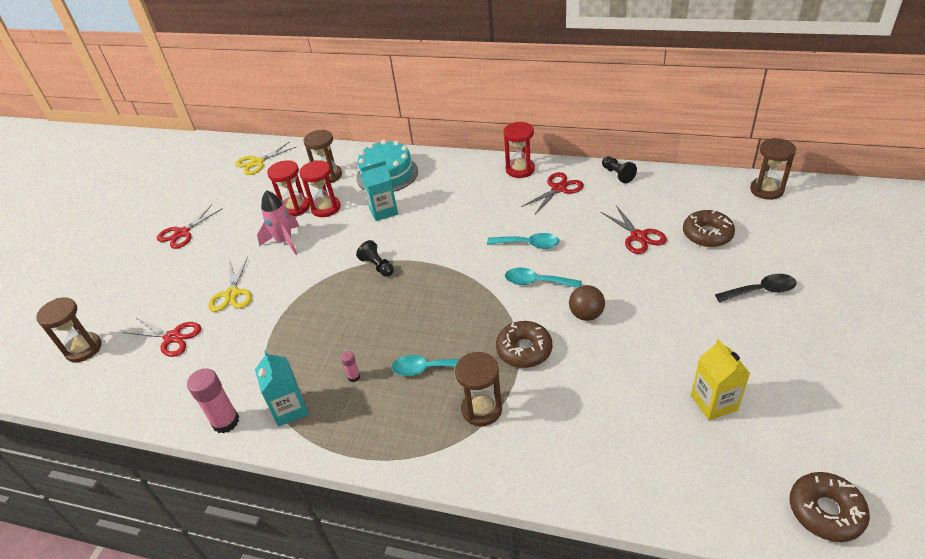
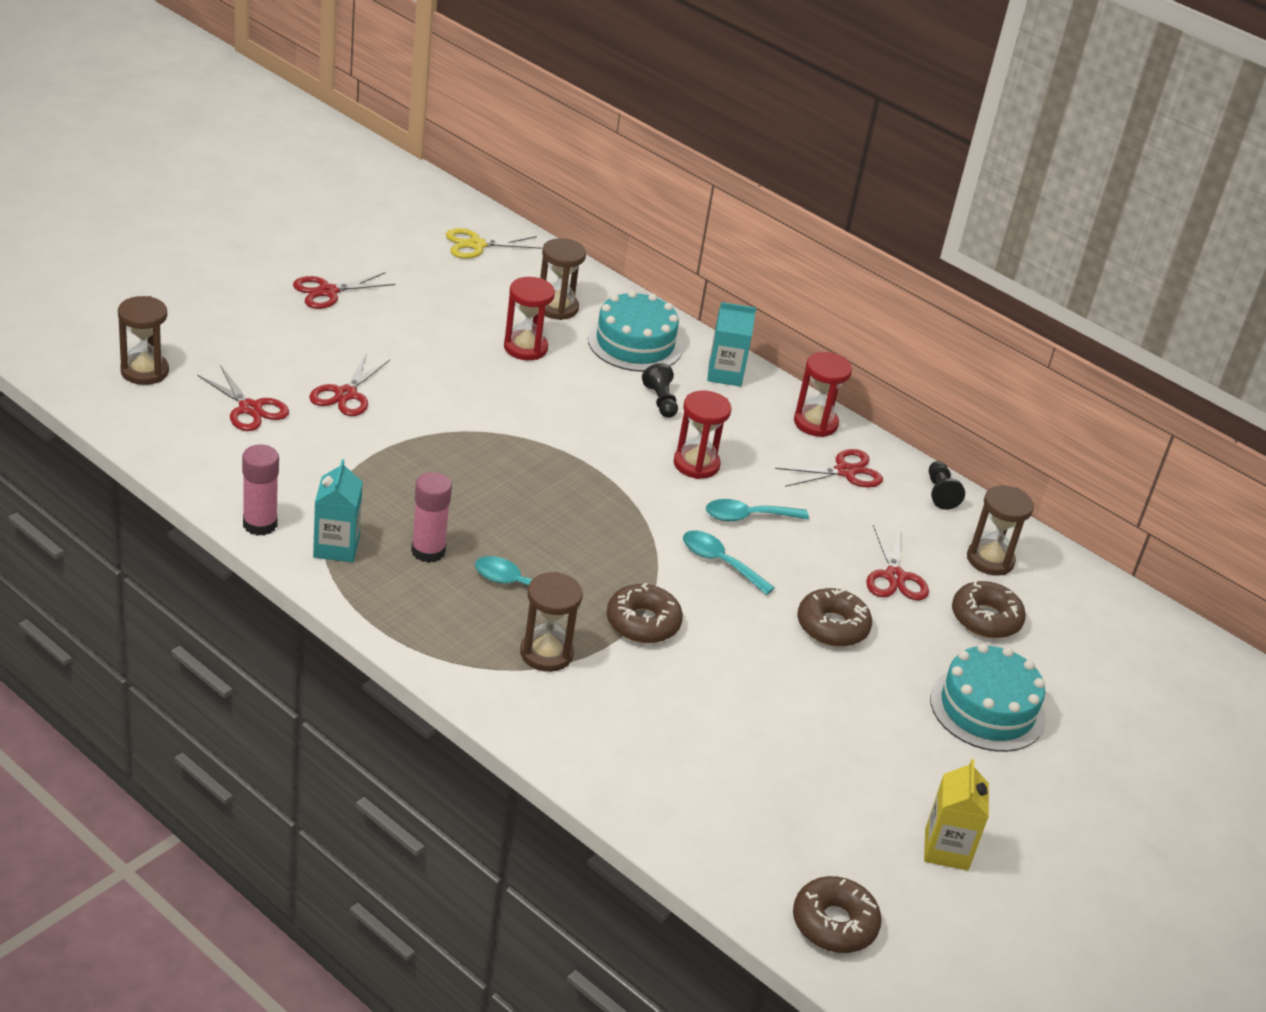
camera: 15 degrees right, 5 degrees down
yellow scissors [208,257,252,312] -> red scissors [309,353,390,416]
pink rocket [257,190,299,255] -> none
red hourglass [267,160,310,217] -> red hourglass moved to [674,391,731,479]
pink glue stick [341,351,360,382] -> pink glue stick [411,472,452,563], size x2.01
black pawn [356,240,394,277] -> black pawn moved to [642,363,678,418]
turquoise carton [361,160,398,221] -> turquoise carton moved to [707,302,756,387]
turquoise spoon [487,233,560,249] -> turquoise spoon turned 135 degrees clockwise [706,499,809,522]
brown ball [569,285,605,321] -> none
yellow carton [691,339,750,420] -> yellow carton moved to [924,759,989,871]
black spoon [715,274,797,302] -> turquoise cake [930,643,1046,752]
brown hourglass [750,138,796,200] -> brown hourglass moved to [967,485,1034,575]
none -> brown donut [797,588,872,647]

